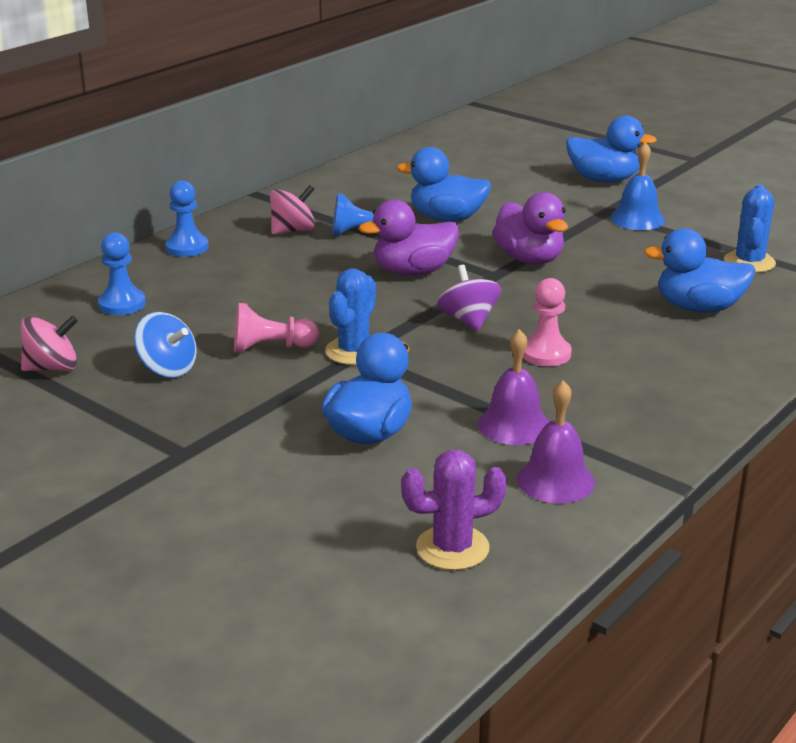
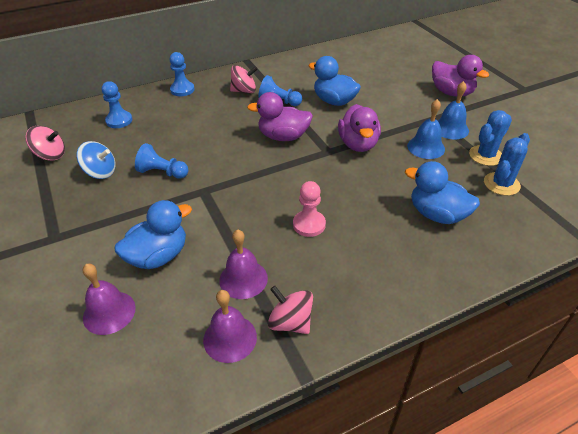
camera: 25 degrees right, 15 degrees up
blue spinning top [134,312,197,378] -> blue spinning top turned 45 degrees counterclockwise [77,141,115,179]
pink pawn [234,303,319,353] -> blue pawn [135,143,189,179]
blue cactus [325,269,376,365] -> blue cactus moved to [469,110,512,166]
purple cactus [401,450,507,570] -> none
purple spinning top [437,265,501,331] -> none
blue duck [566,116,657,182] -> purple duck [432,55,489,97]
none -> purple bell [83,264,136,335]
none -> pink spinning top [268,286,313,334]
none -> blue bell [407,99,445,159]

